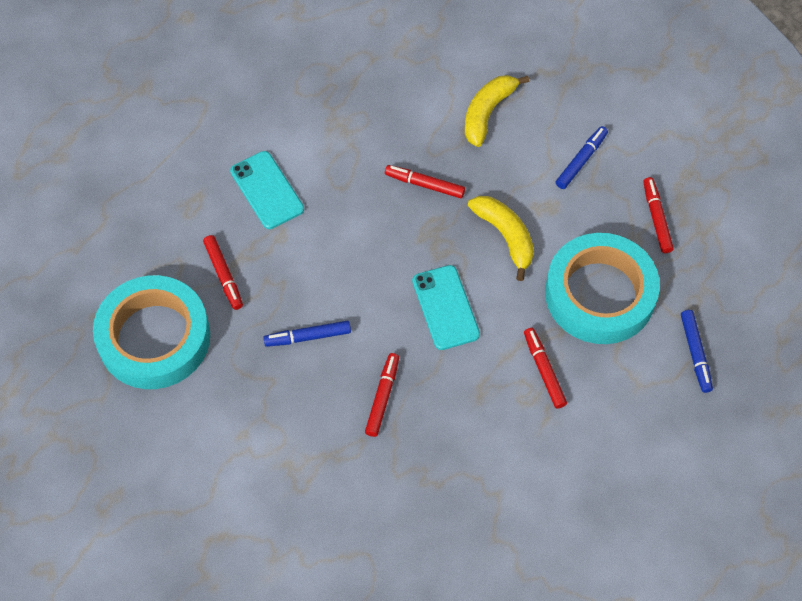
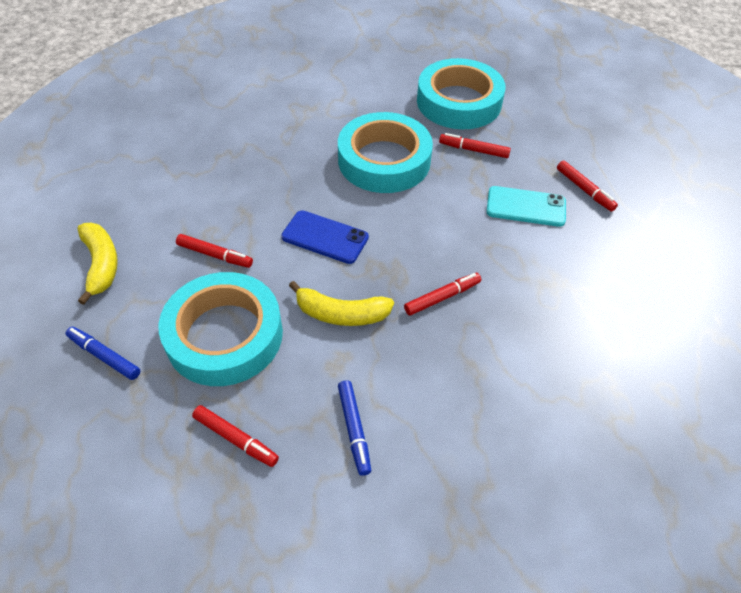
camera: 130 degrees right, 10 degrees down
blue marker [263,321,351,347] -> turquoise tape [338,112,433,193]
red marker [365,353,399,437] -> red marker moved to [557,160,618,212]
turquoise phone [412,265,480,350] -> blue phone [281,210,369,264]
yellow banana [465,75,529,147] -> yellow banana moved to [77,223,118,305]

